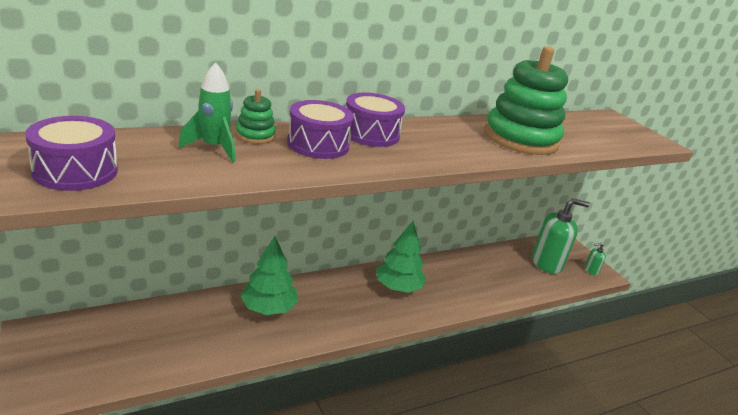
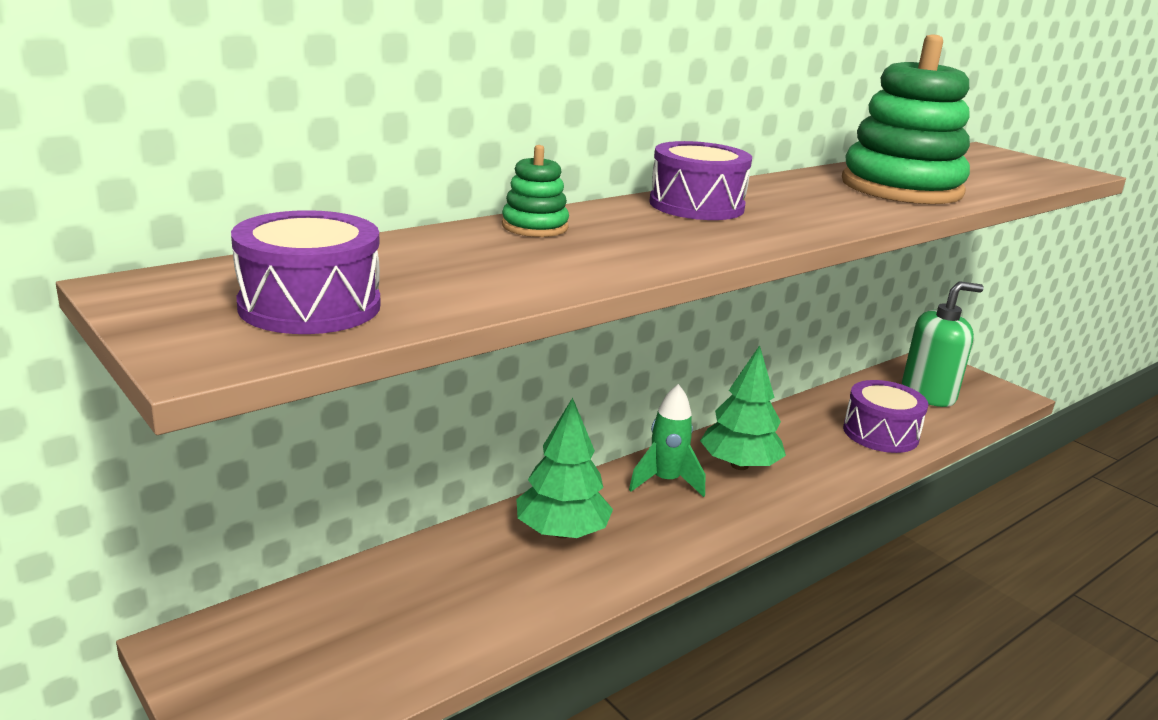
camera: 10 degrees left, 5 degrees down
green rocket [178,62,235,162] -> green rocket moved to [629,384,705,497]
purple drum [287,100,354,159] -> purple drum moved to [843,380,928,453]
green soap dispenser [585,243,606,275] -> none

